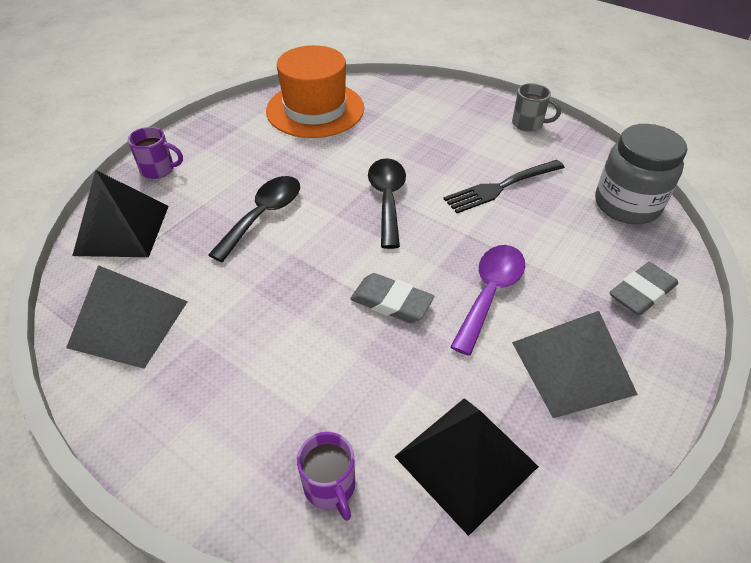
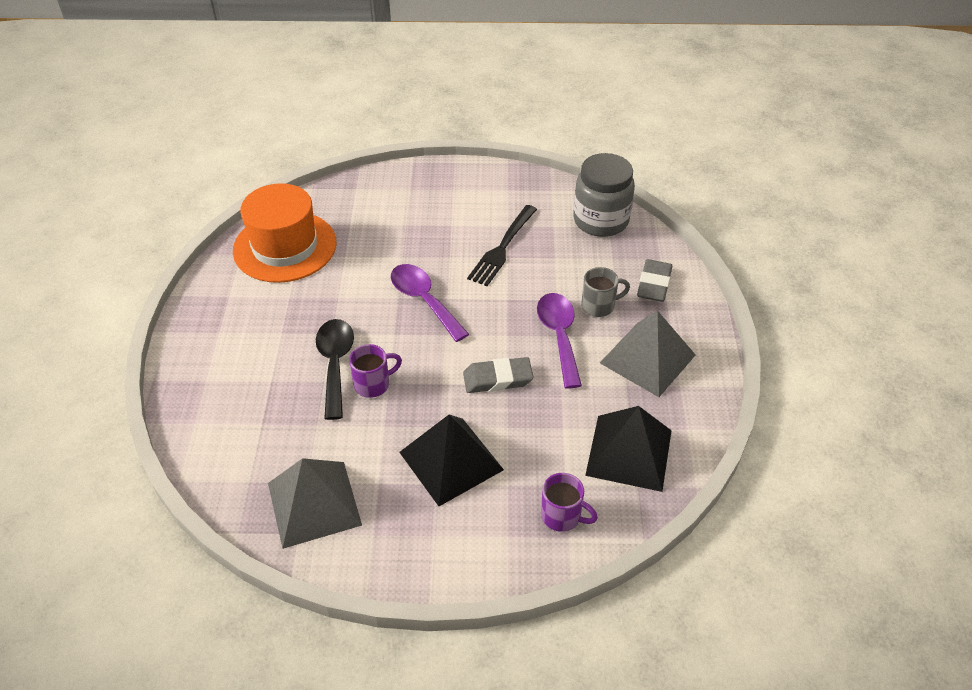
camera: 35 degrees left, 0 degrees up
black pyramid [72,170,169,257] -> black pyramid moved to [399,414,504,506]
purple mug [128,127,183,179] -> purple mug moved to [349,344,402,398]
black spoon [368,158,406,249] -> purple spoon [391,264,469,342]
grey mug [512,83,561,132] -> grey mug moved to [581,267,630,317]

